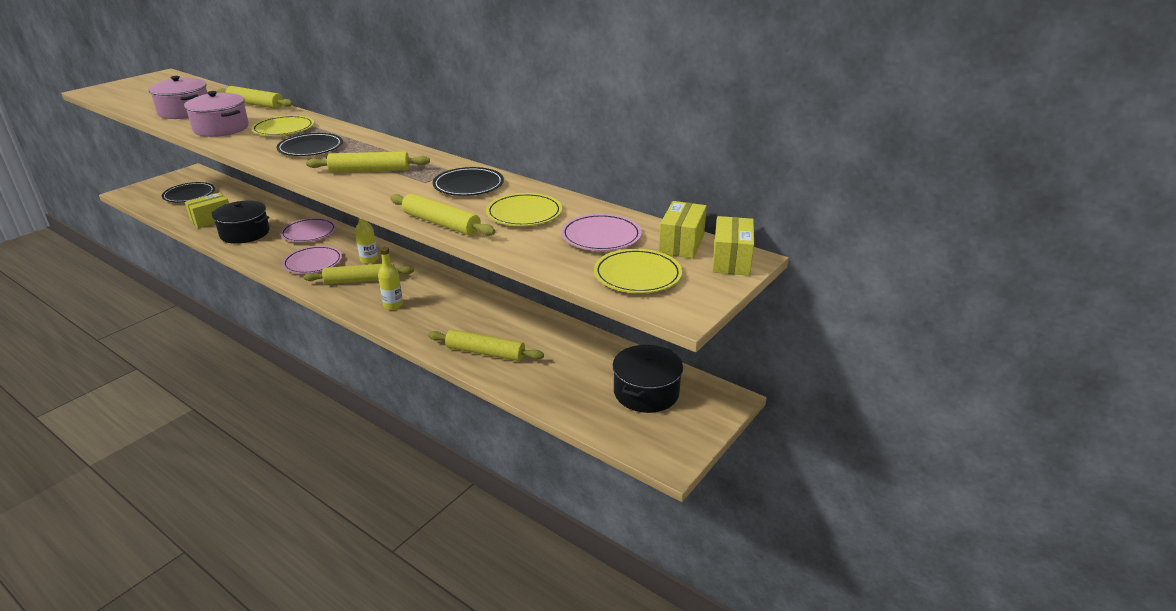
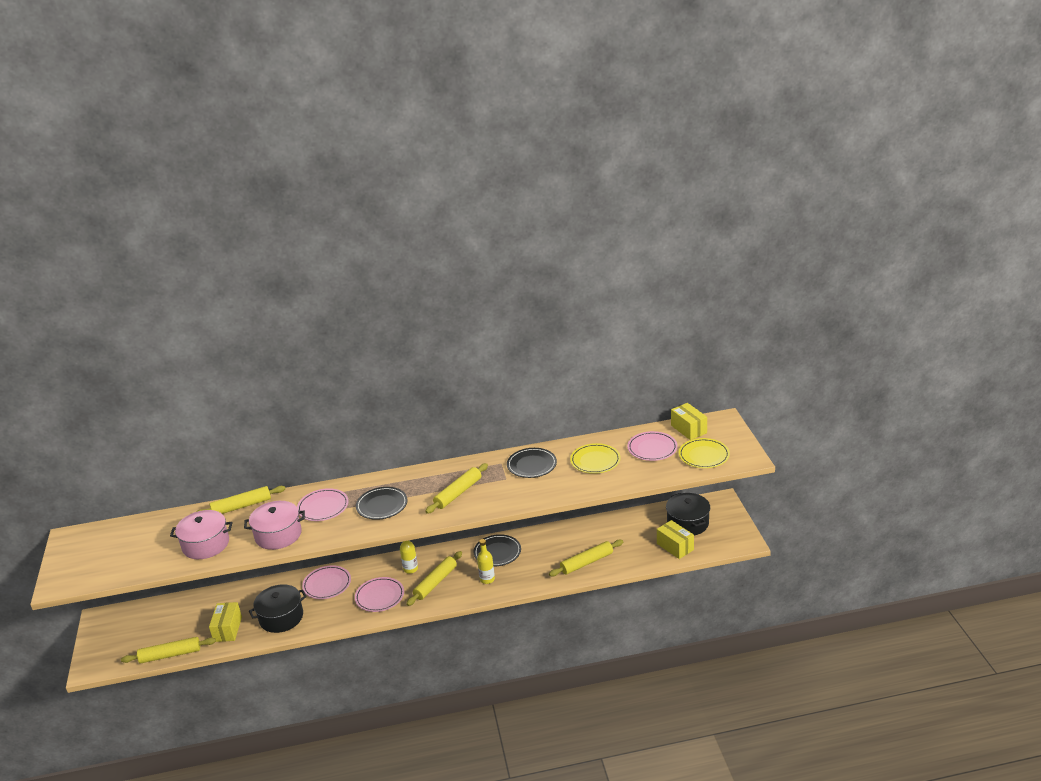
camera: 45 degrees left, 0 degrees up
black plate [162,182,215,202] -> black plate moved to [473,534,521,566]
yellow plate [251,115,314,136] -> pink plate [297,488,348,521]
yellow rolling pin [390,193,495,236] -> yellow rolling pin moved to [121,637,216,664]
yellow box [712,216,754,276] -> yellow box moved to [657,520,694,559]

